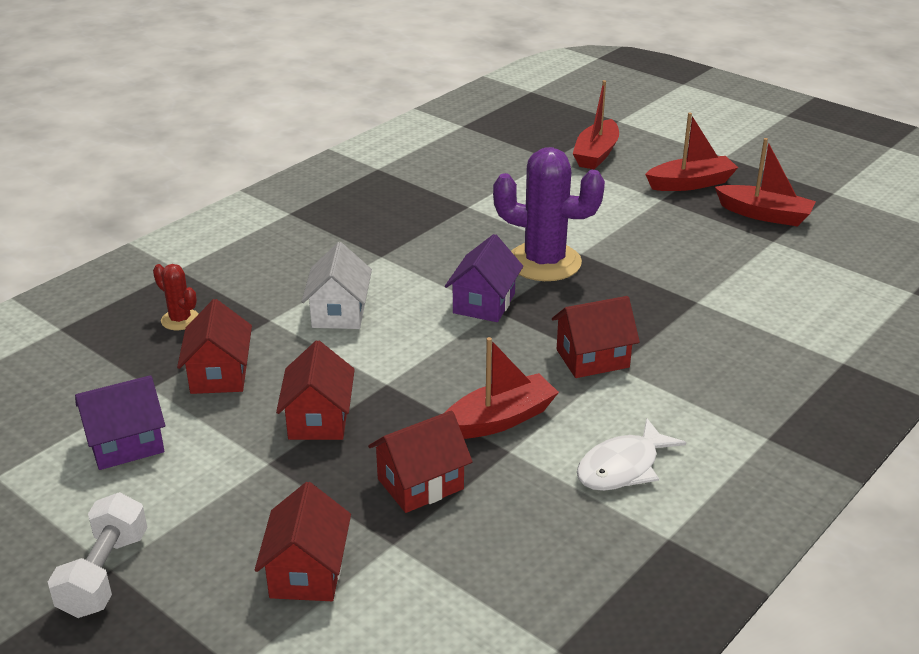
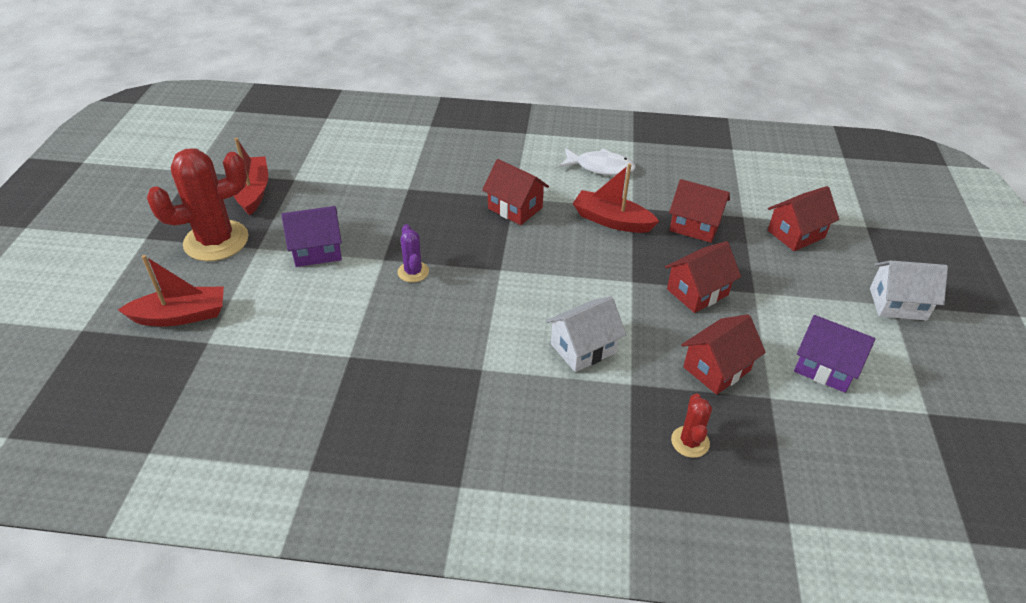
camera: 125 degrees left, 10 degrees up
white dumbbell [48,492,147,618] -> white house [870,260,948,321]
purple house [445,234,523,322] -> purple house moved to [281,206,342,267]
purple cactus [493,147,605,281] -> purple cactus [398,224,429,283], size x0.48
red boat [645,112,738,191] -> red cactus [147,149,249,261]

